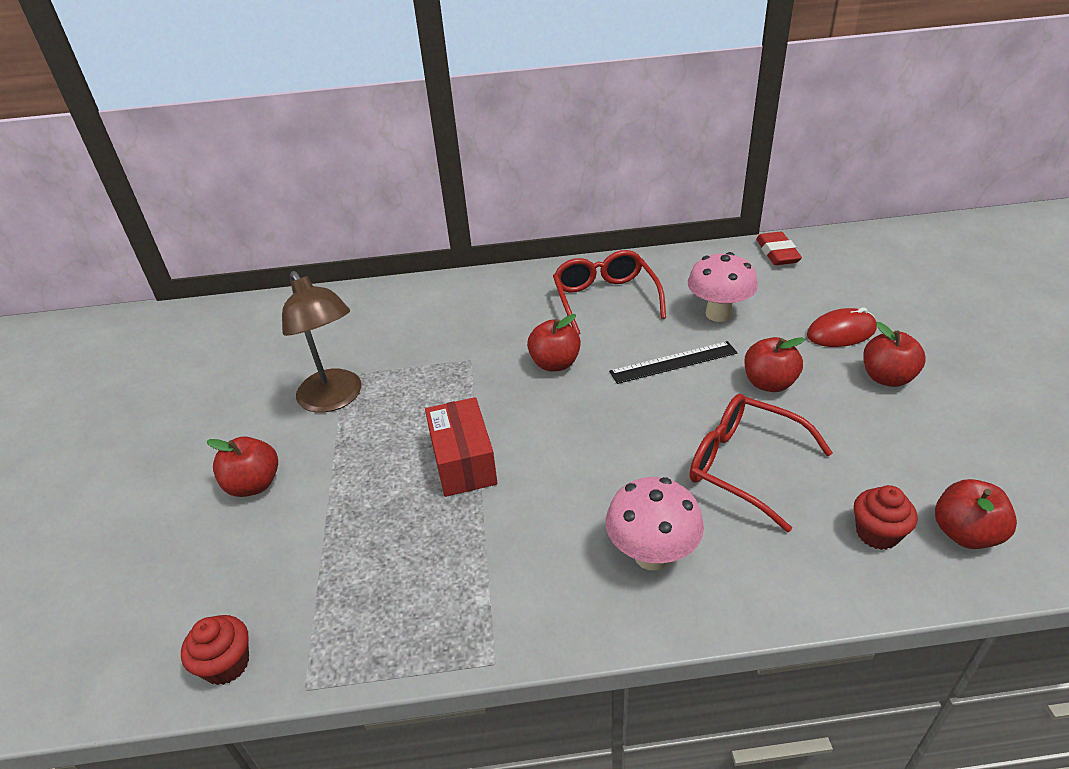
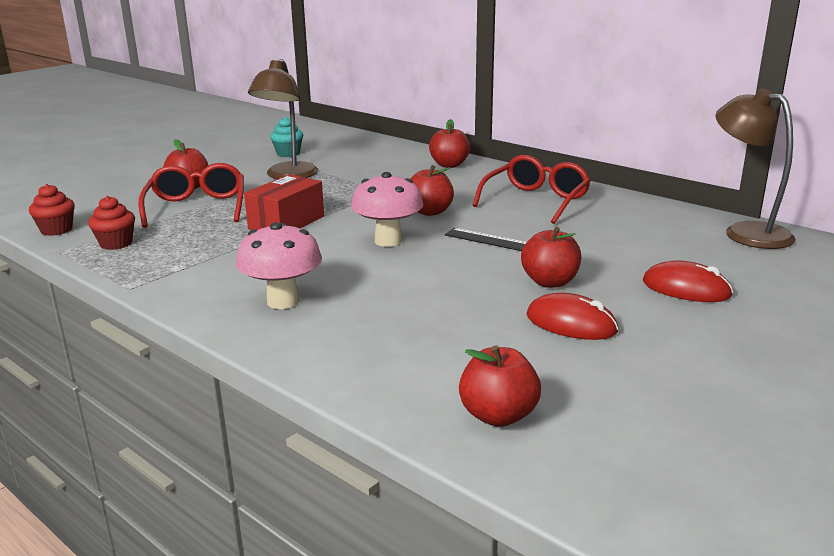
camera: 45 degrees right, 15 degrees down
pink mushroom [688,252,758,322] -> pink mushroom moved to [351,172,424,247]
red glasses [690,394,833,532] -> red glasses moved to [139,163,244,228]
red eraser [756,232,802,265] -> brown lamp [715,88,796,249]
red cupcake [854,485,917,550] -> red cupcake moved to [88,196,135,250]
red apple [863,322,926,387] -> red apple moved to [429,119,470,168]
none -> turquoise cupcake [270,117,303,157]
none -> red mouse [526,293,618,340]

